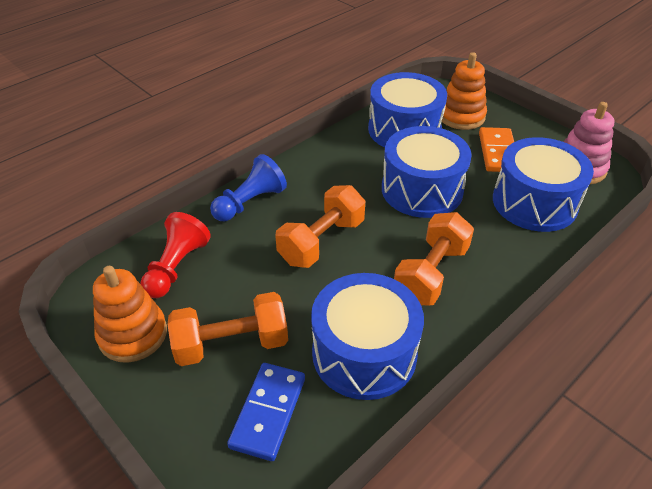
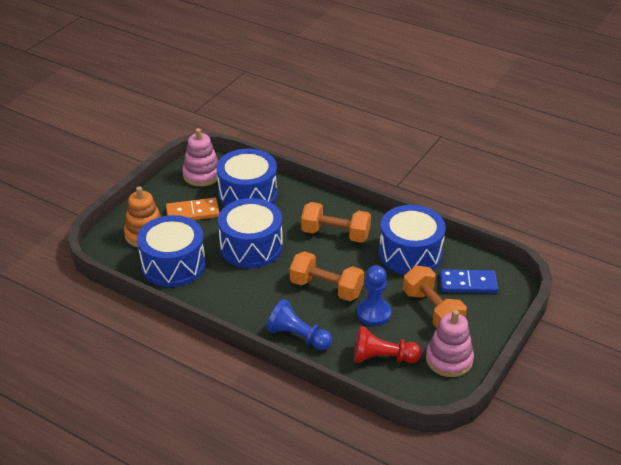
camera: 105 degrees left, 5 degrees down
orange stacking toy [93,266,167,363] -> pink stacking toy [426,310,474,377]
none -> blue pawn [357,265,391,326]

